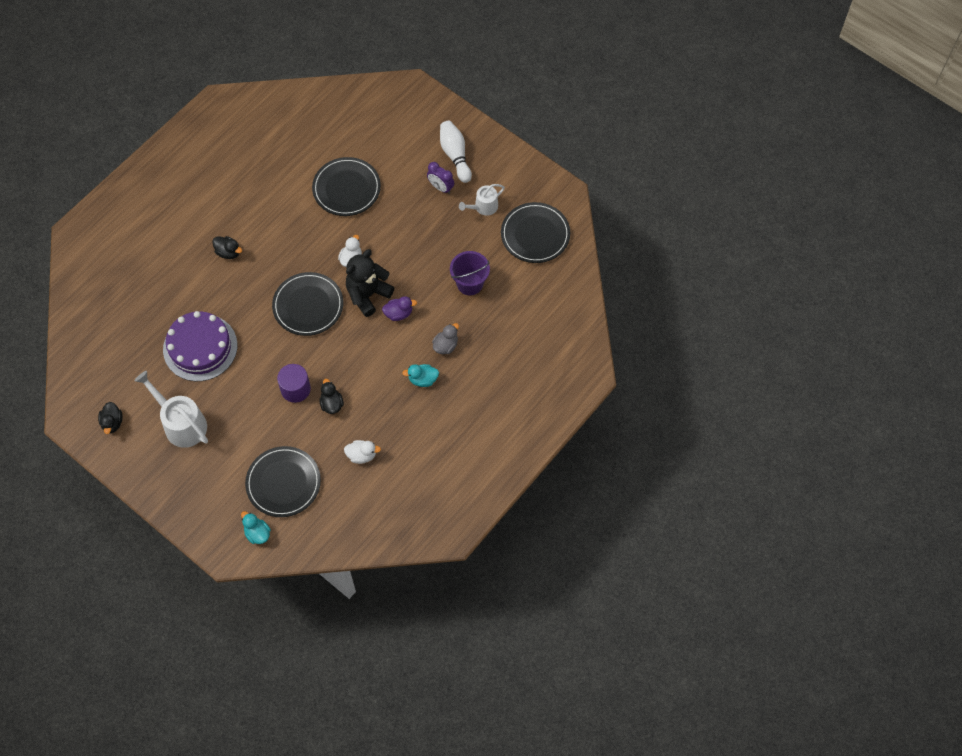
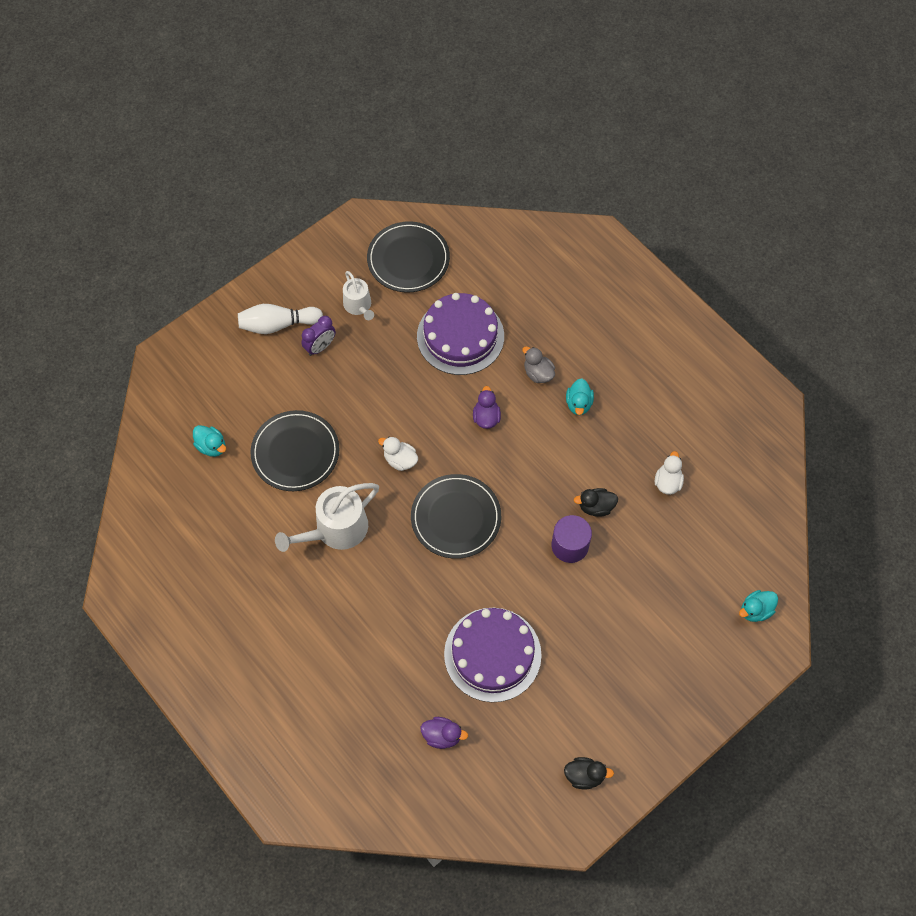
camera: 80 degrees left, 0 degrees up
white watering can [135,371,208,448] -> white watering can moved to [275,483,379,552]
black duck [212,236,242,259] -> none
black plate [245,446,321,517] -> none
black teddy bear [346,249,394,317] -> none
purple bucket [450,251,490,295] -> purple cake [417,293,504,375]
none -> turquoise duck [193,425,226,457]
none -> purple duck [421,717,468,749]

